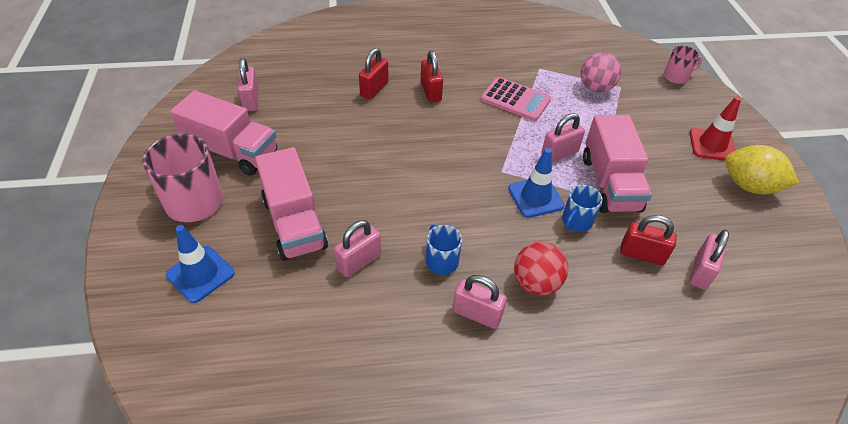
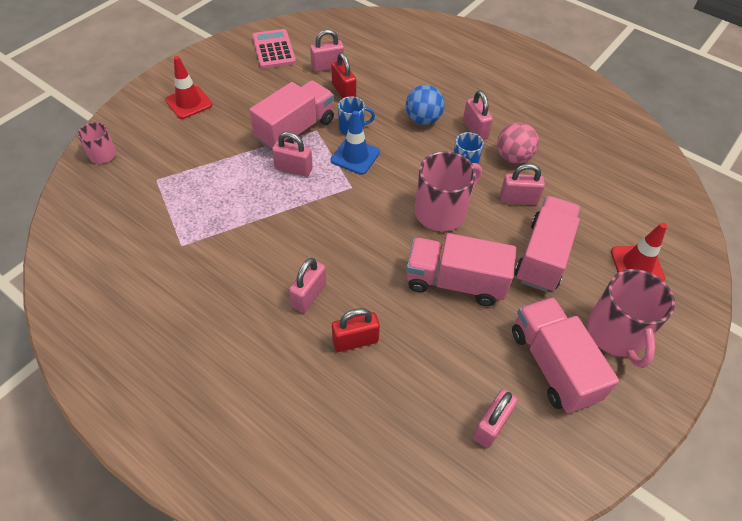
camera: 135 degrees left, 5 degrees up
blue traffic cone [166,225,235,303] -> red traffic cone [611,223,667,281]
red padlock [421,51,443,103] -> pink padlock [289,258,327,313]
pink calculator [481,77,551,121] -> pink calculator moved to [252,29,296,69]
red ball [514,242,568,295] -> blue ball [406,85,445,125]
pink ball [581,52,621,92] -> pink ball moved to [497,122,539,164]
yellow lemon [725,145,799,194] -> none
none -> pink truck [406,233,516,306]
none -> pink mug [415,151,482,231]

